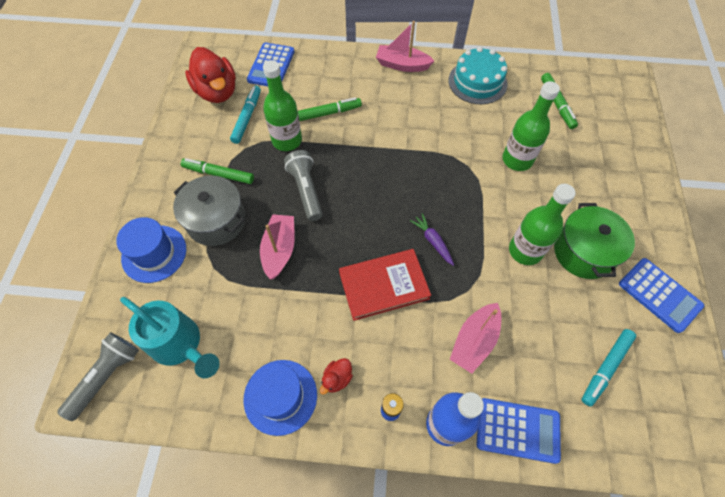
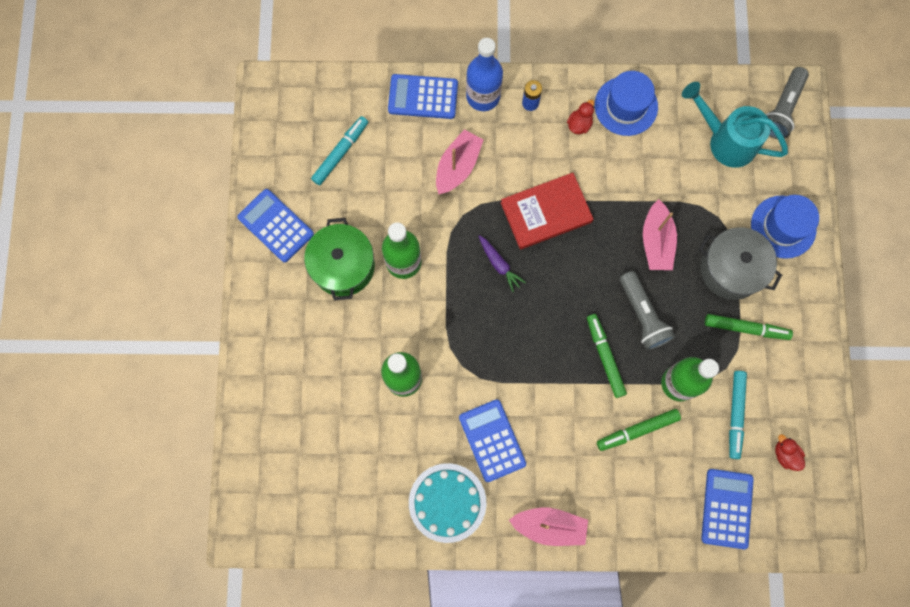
camera: 175 degrees right, 15 degrees up
red duck [185,47,236,103] -> red duck [775,434,805,471], size x0.44
green marker [541,73,578,129] -> green marker moved to [587,314,627,398]
none -> blue calculator [459,399,526,482]

